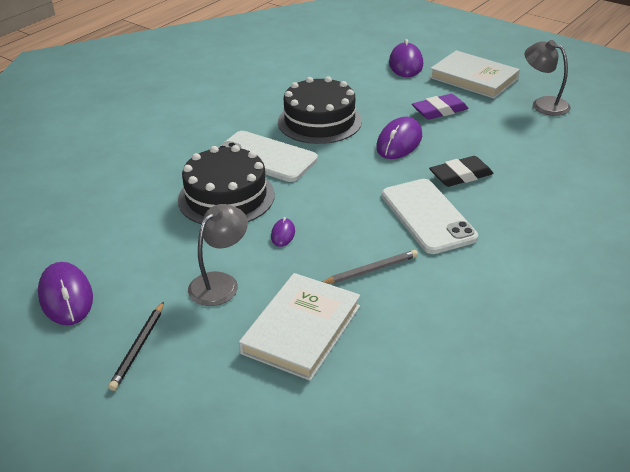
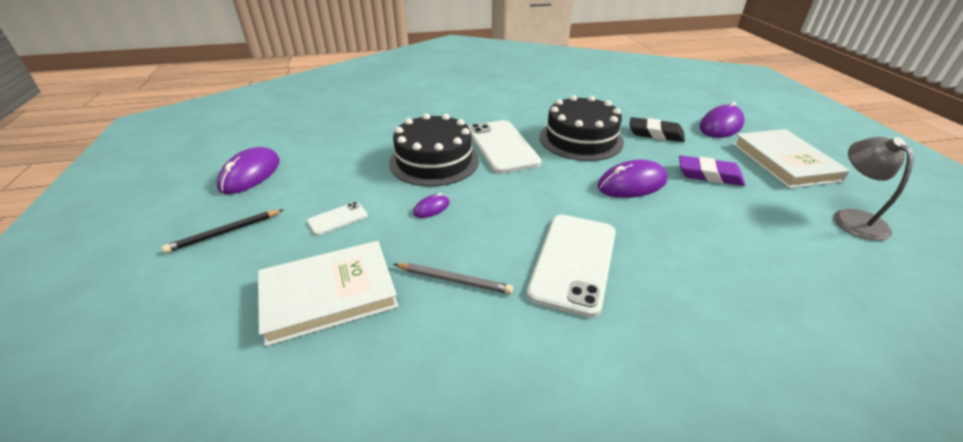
camera: 40 degrees right, 0 degrees up
grey lamp [188,204,248,306] -> white phone [307,202,368,236]
black eraser [429,156,494,187] -> black eraser moved to [630,117,685,142]

